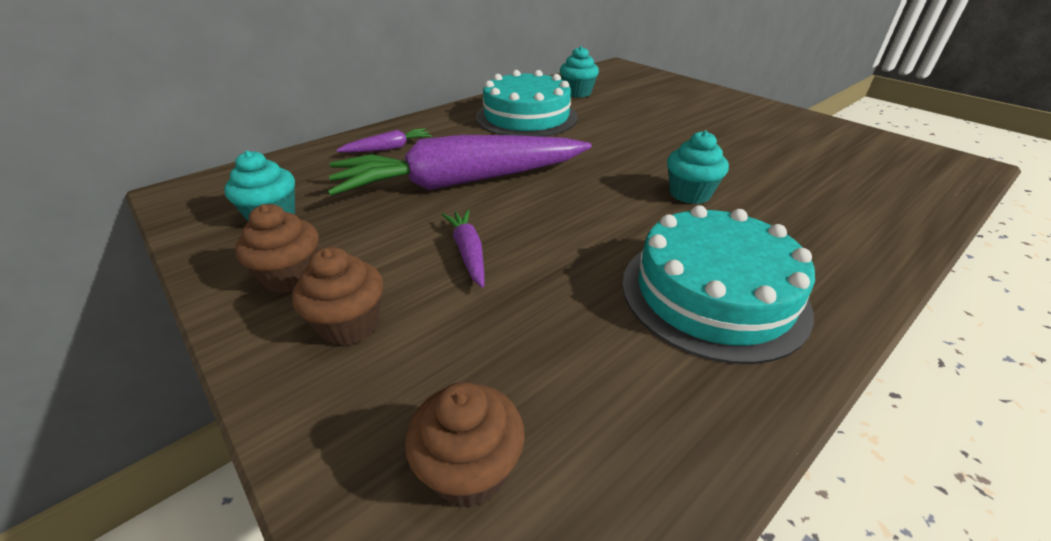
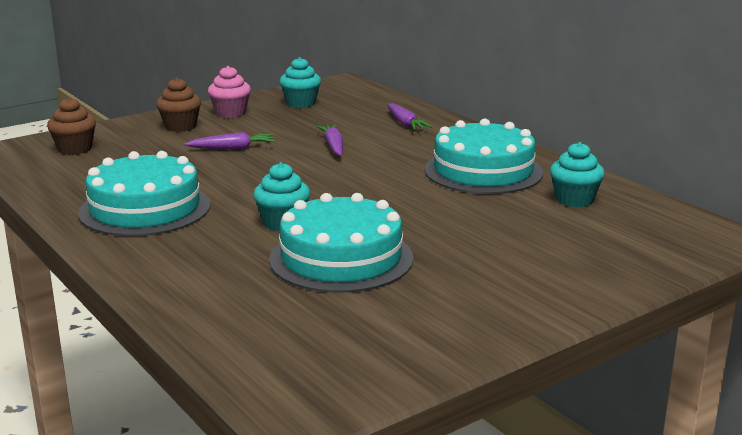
camera: 95 degrees right, 15 degrees down
brown cupcake [235,204,319,294] -> pink cupcake [208,66,251,118]
purple carrot [328,135,592,196] -> purple carrot [317,125,343,156], size x0.41
none -> turquoise cake [269,193,414,293]

